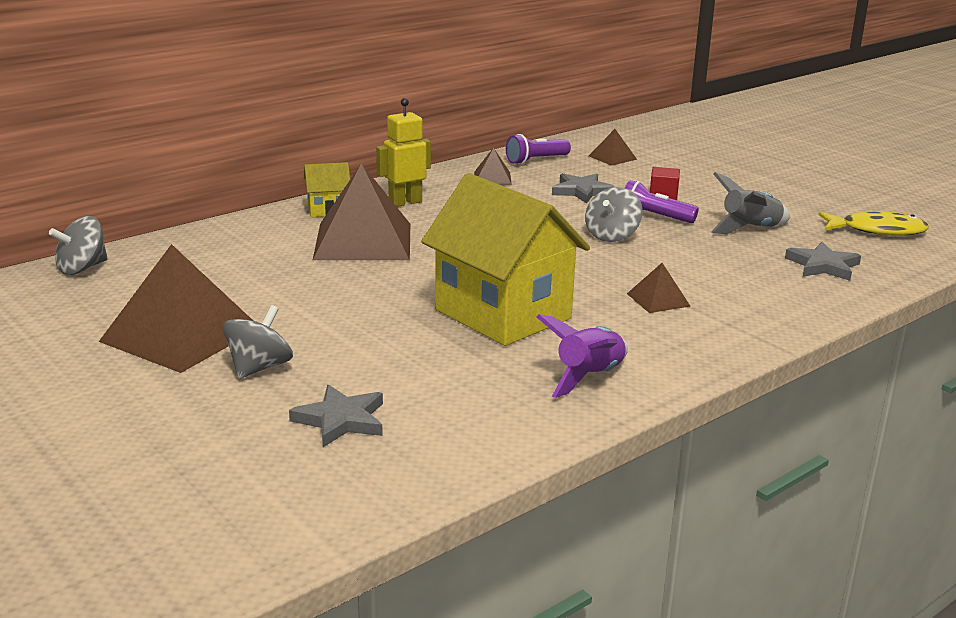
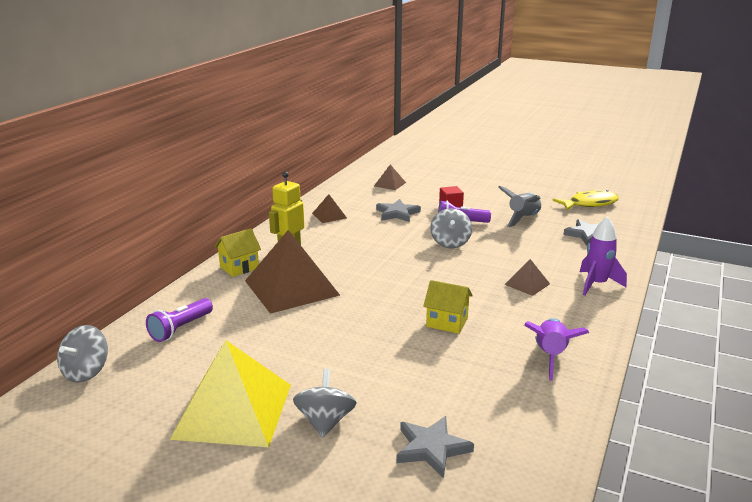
camera: 25 degrees left, 0 degrees up
brown pyramid [99,244,253,373] -> yellow pyramid [170,340,291,447]
yellow house [421,173,590,346] -> yellow house [423,280,473,334], size x0.45
purple flashlight [506,134,571,165] -> purple flashlight moved to [146,298,213,342]
none -> purple rocket [580,216,627,296]

